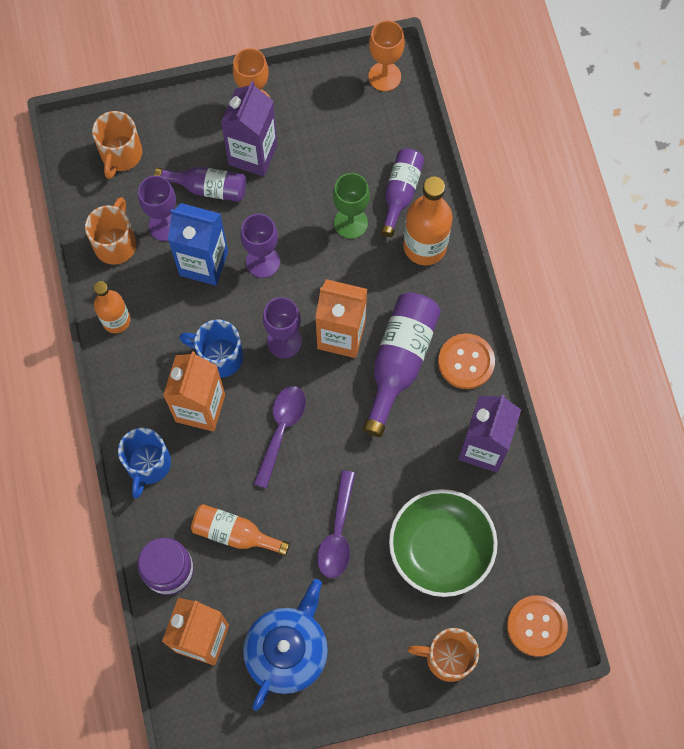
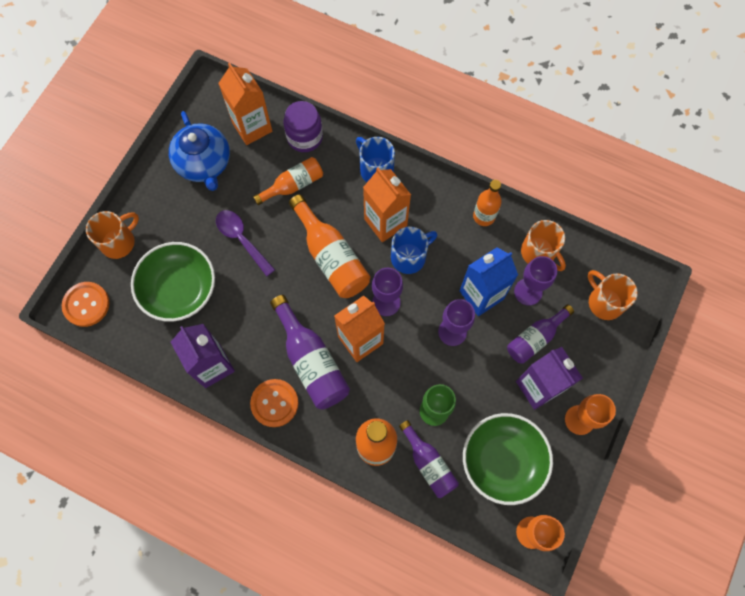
camera: 130 degrees right, 0 degrees up
purple spoon [254,386,306,489] -> orange bottle [289,194,370,298]
none -> green bowl [463,413,553,505]

